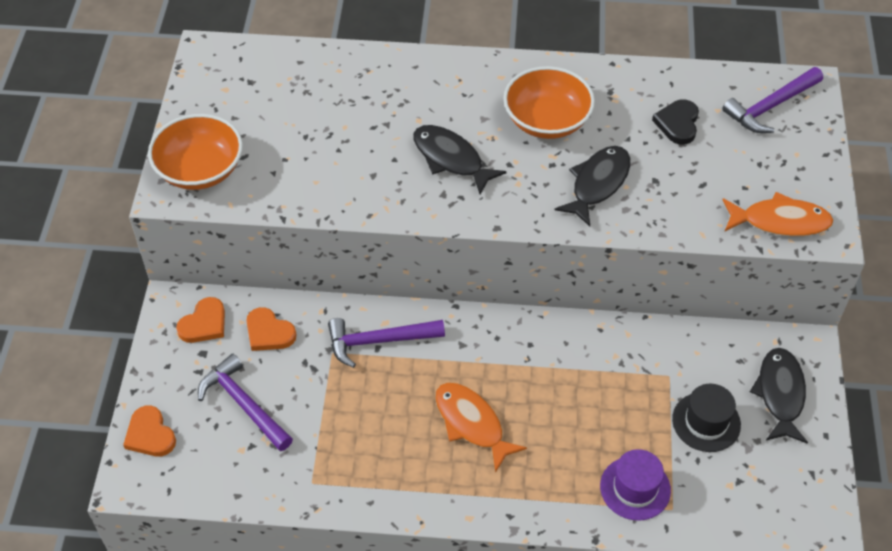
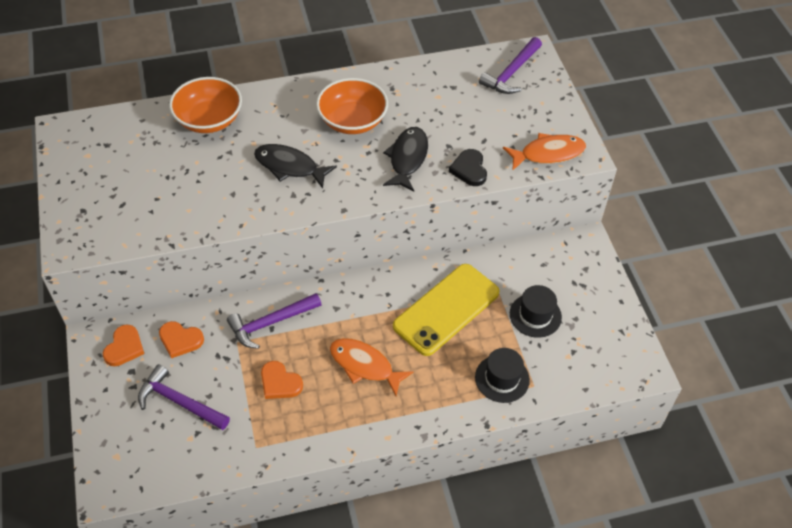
camera: 20 degrees left, 0 degrees up
orange heart [123,405,176,456] -> orange heart moved to [261,361,303,399]
orange bowl [148,114,243,190] -> orange bowl moved to [169,77,242,133]
purple hat [600,449,671,521] -> black hat [475,348,530,403]
black heart [652,100,699,145] -> black heart moved to [449,149,487,186]
black fish [750,348,808,444] -> none
none -> yellow phone [393,264,500,356]

